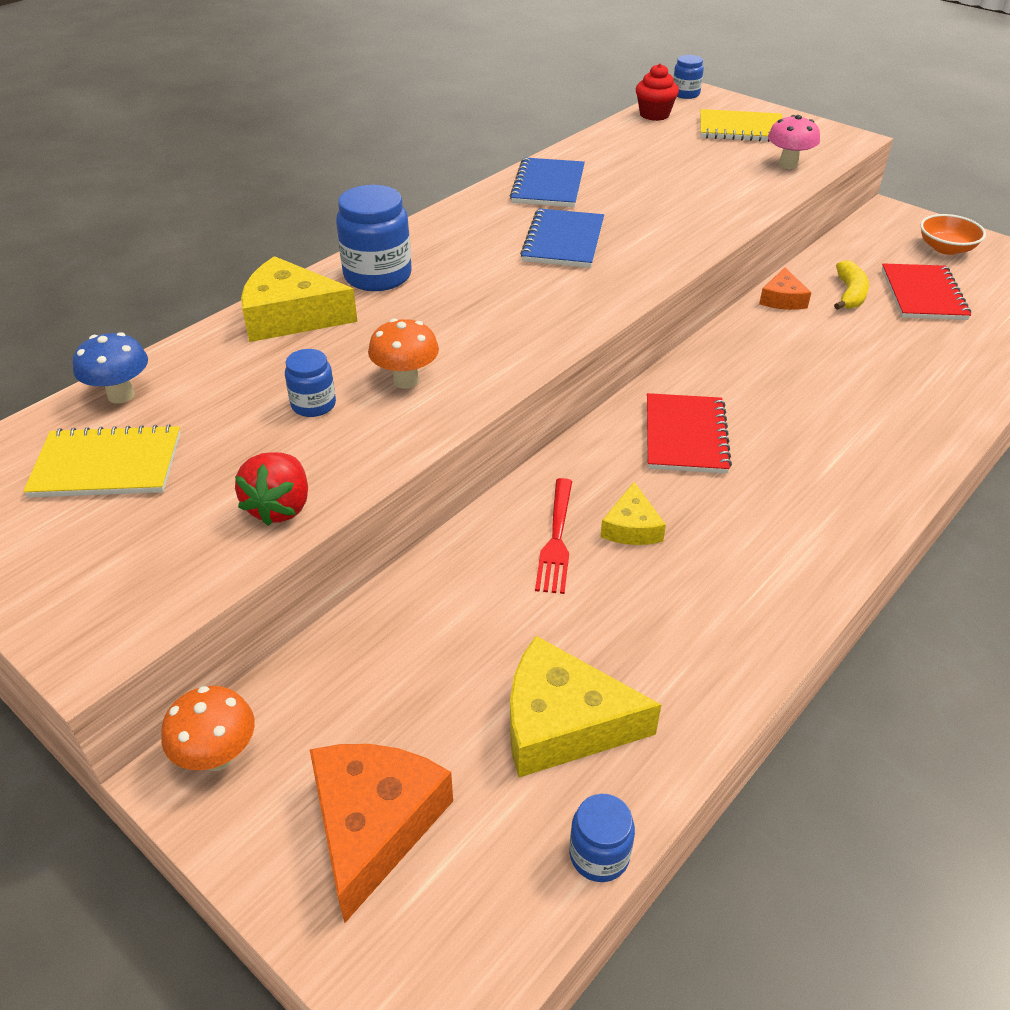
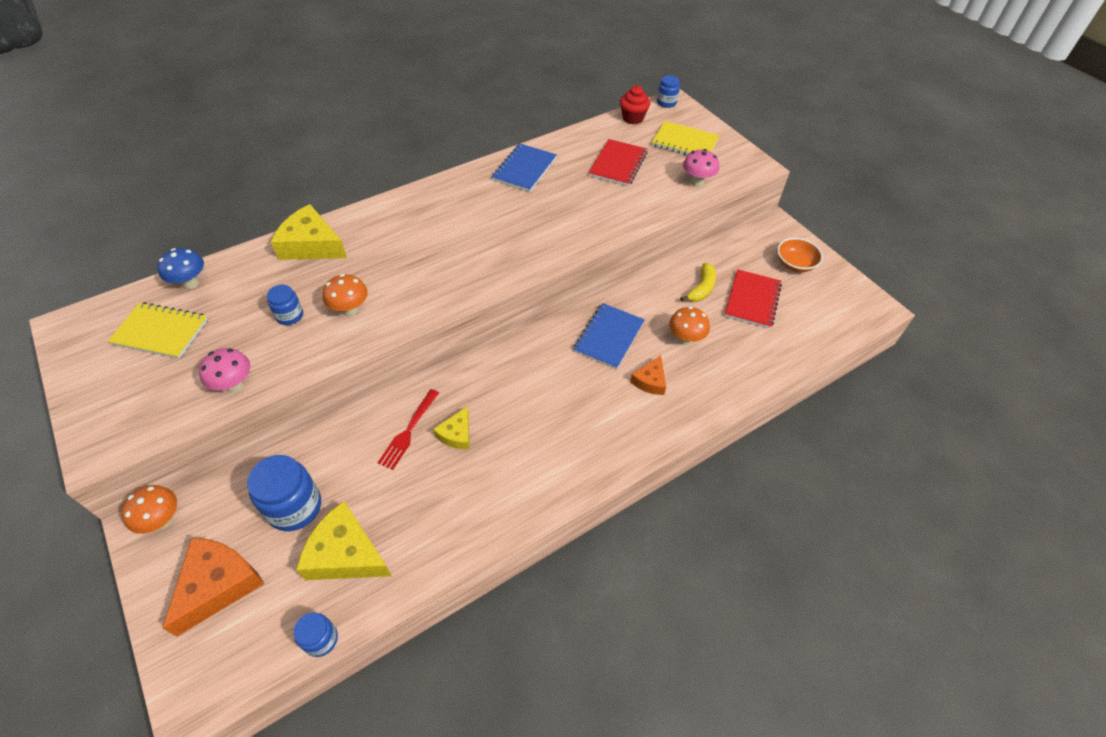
camera: 15 degrees right, 10 degrees up
red strawberry [235,452,308,526] -> pink mushroom [199,348,250,393]
blue jar [336,185,411,291] -> blue jar moved to [247,455,321,531]
blue notebook [520,208,604,268] -> blue notebook moved to [573,303,645,369]
red notebook [647,393,732,474] -> red notebook moved to [589,139,647,186]
orange cheese [759,267,811,310] -> orange cheese moved to [630,356,666,395]
none -> orange mushroom [669,307,710,345]

